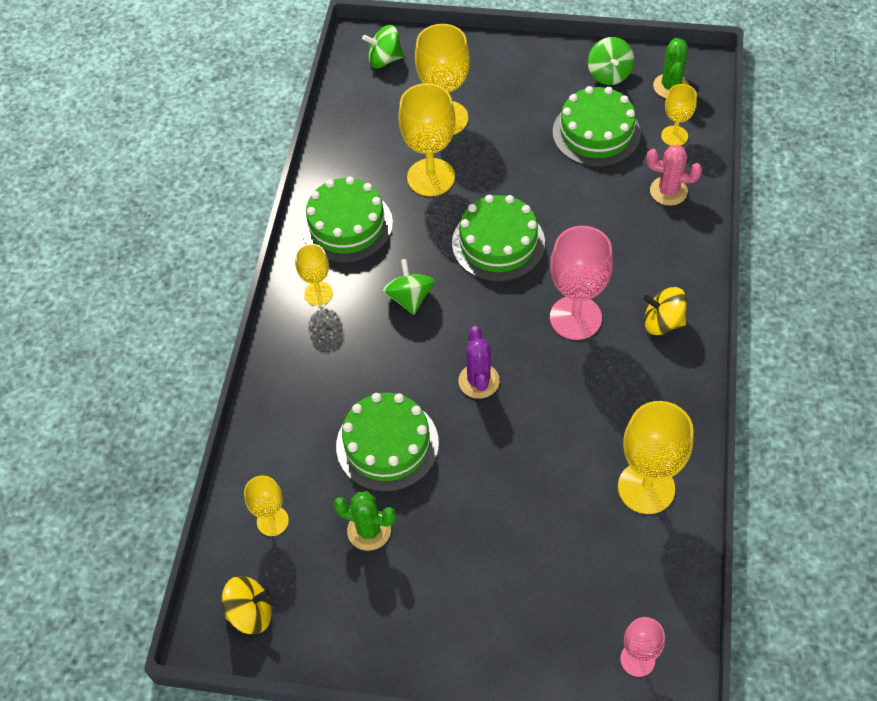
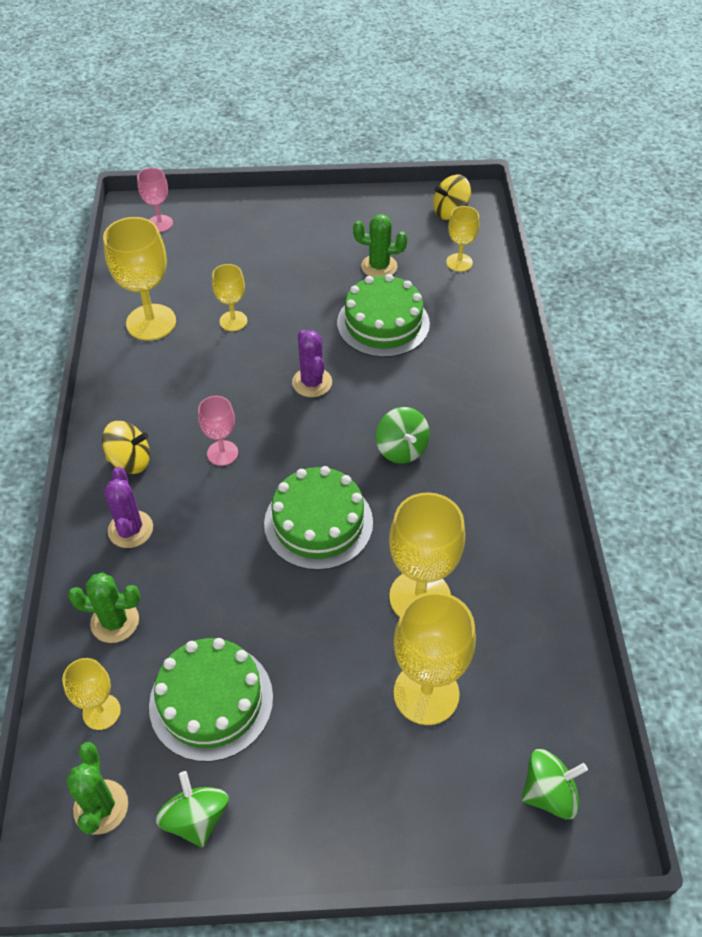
camera: 165 degrees right, 5 degrees down
yellow goblet [295,244,333,306] -> yellow goblet moved to [212,264,247,331]
green cake [301,177,393,263] -> none
pink goblet [550,226,613,340] -> pink goblet [198,396,238,466], size x0.56
pink cactus [646,144,702,206] -> green cactus [68,573,140,643]
none -> purple cactus [104,467,153,548]

